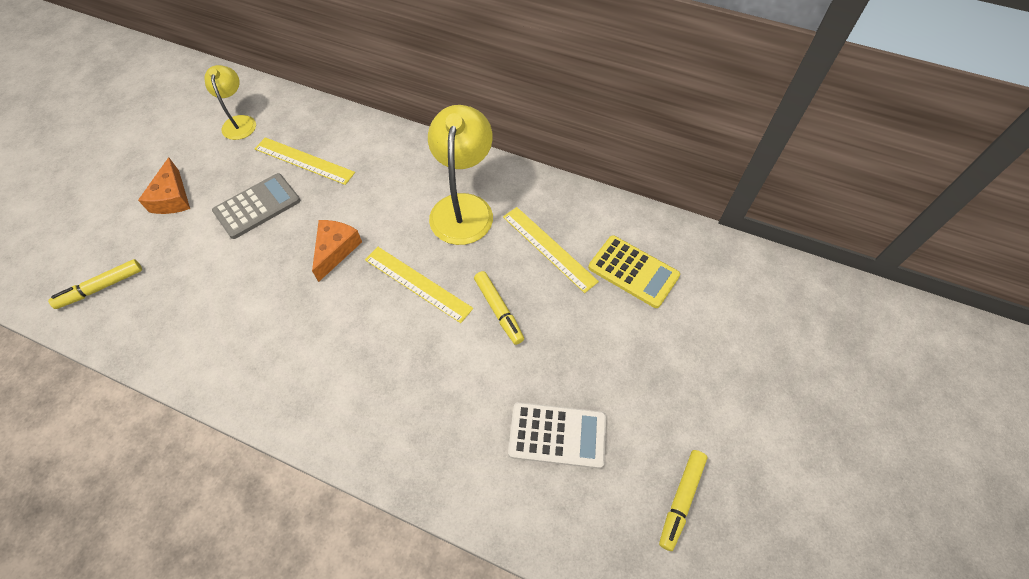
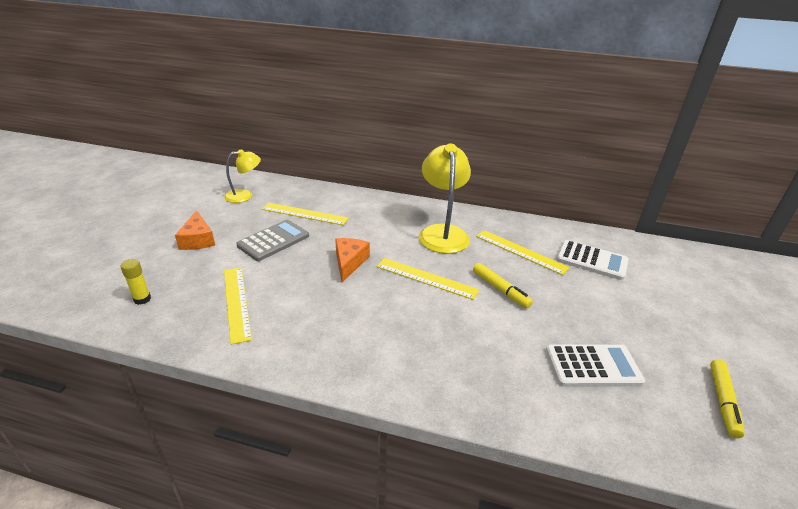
camera: 10 degrees left, 25 degrees down
yellow marker [48,259,142,309] -> yellow glue stick [120,259,151,305]
yellow lamp [205,65,256,140] -> yellow lamp turned 90 degrees clockwise [224,149,261,203]
yellow calculator [588,235,680,308] -> white calculator [556,240,629,280]
none -> yellow ruler [224,267,252,345]

